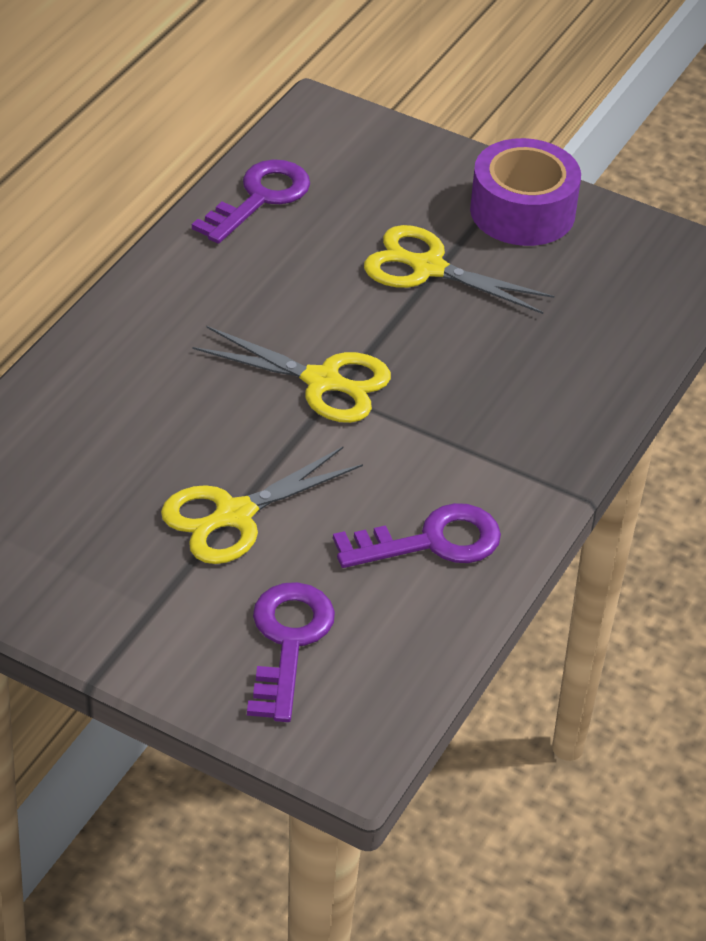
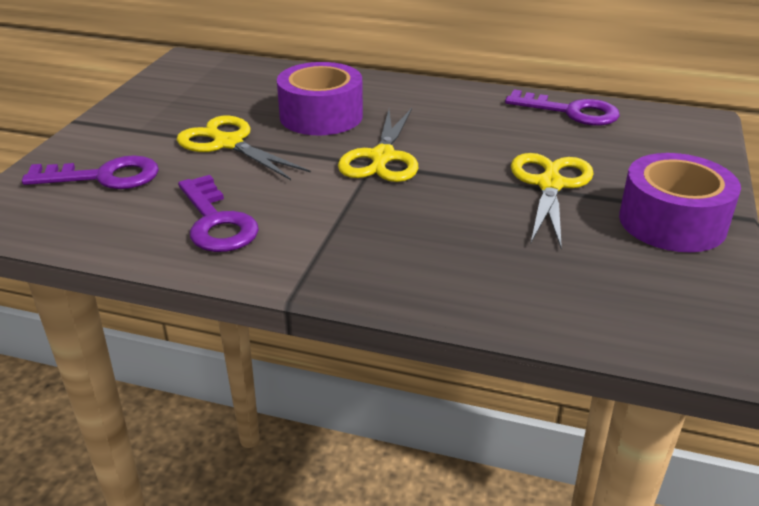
camera: 80 degrees right, 10 degrees down
none -> purple tape [277,62,363,135]

